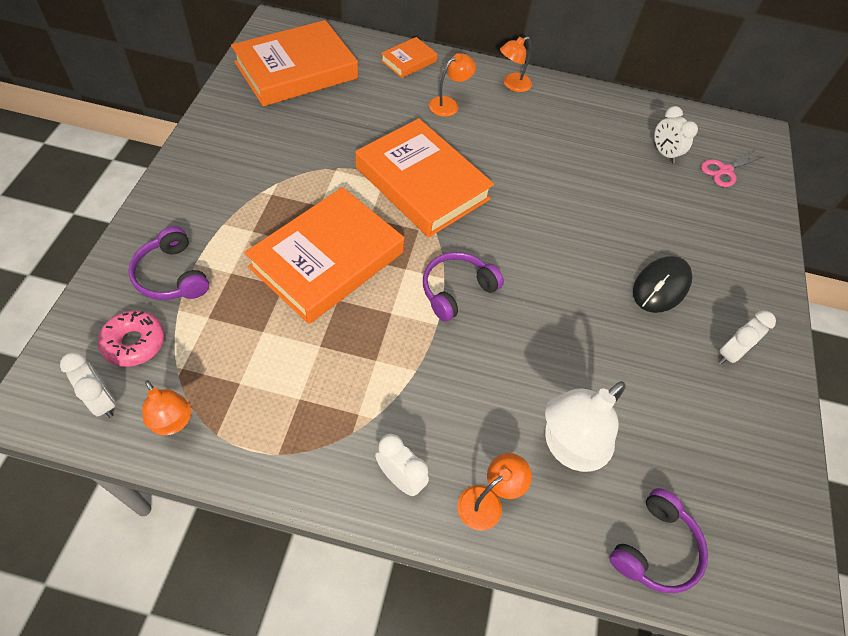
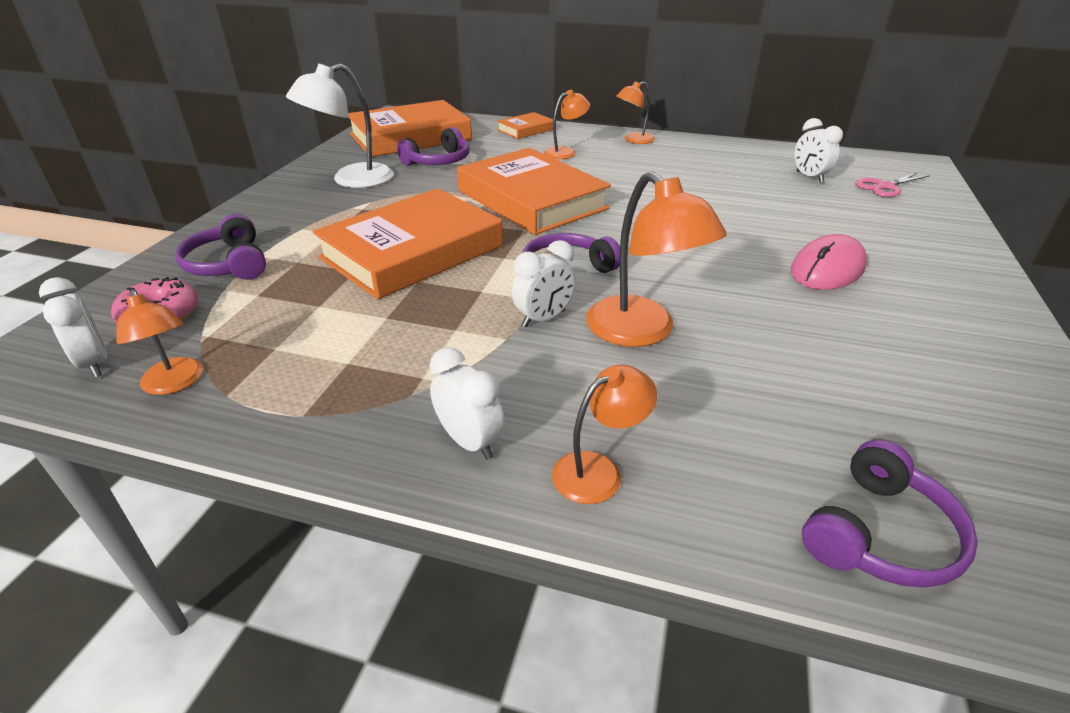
camera: 10 degrees right, 20 degrees down
white lamp [545,381,626,472] -> white lamp moved to [286,63,394,188]
black mouse [633,256,692,313] -> pink mouse [791,234,867,290]
white clock [718,311,776,364] -> white clock moved to [512,240,576,327]
none -> purple headphones [397,127,470,166]
none -> orange lamp [586,172,727,347]

